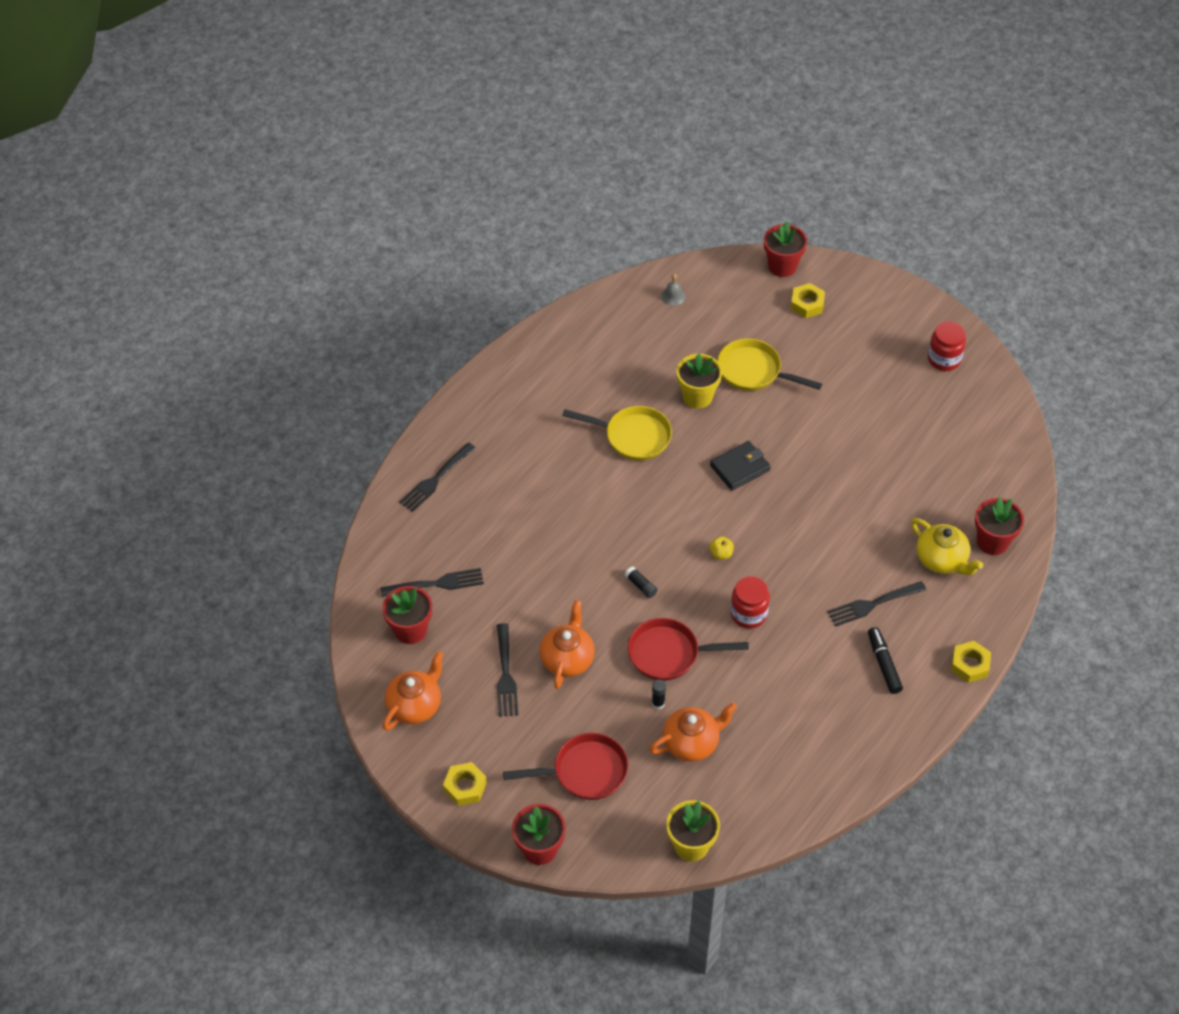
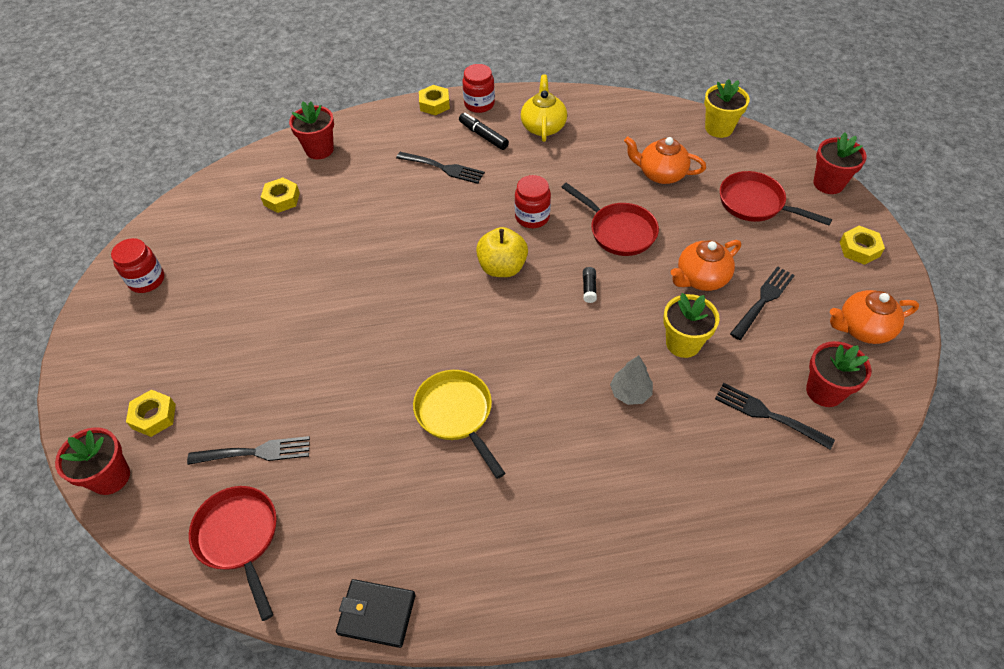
camera: 135 degrees left, 0 degrees up
black fork [399,443,476,512] -> black fork moved to [187,436,310,465]
black glue stick [652,680,666,709] -> none
grey bell [661,273,686,306] -> red pan [189,486,277,621]
yellow flower pot [677,353,722,409] -> yellow flower pot moved to [663,293,720,358]
yellow apple [709,536,734,560] -> yellow apple [476,227,528,277], size x2.07
black wallet [710,441,771,490] -> black wallet moved to [336,579,415,648]
yellow pan [717,338,822,391] -> none
black marker [868,627,903,694] -> black marker turned 105 degrees clockwise [459,113,509,150]
yellow teapot [911,518,983,575] -> yellow teapot moved to [521,74,567,142]
none -> yellow nut [261,177,300,213]
none -> red jar [462,64,495,113]
none -> grey tree [610,355,653,405]

